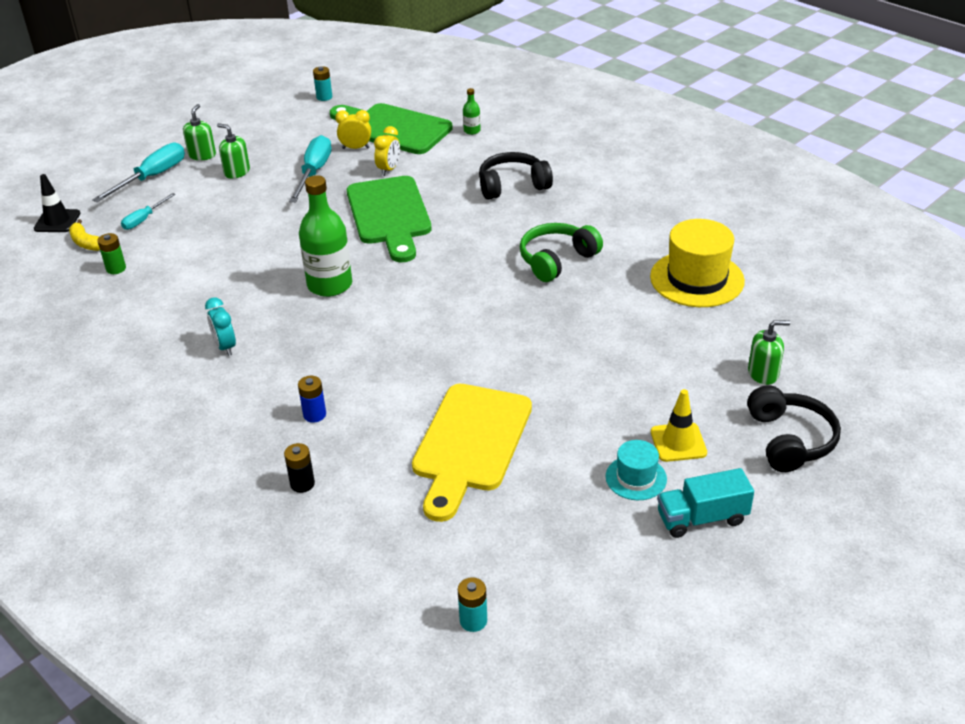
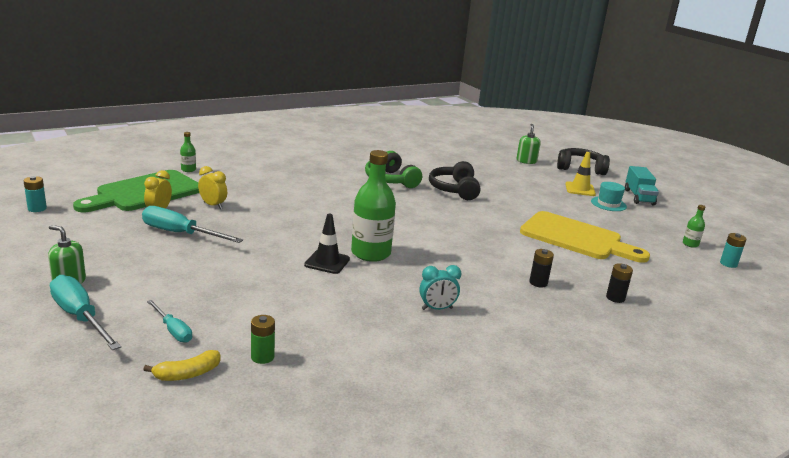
camera: 80 degrees left, 15 degrees down
black traffic cone [34,174,80,232] -> black traffic cone moved to [304,214,350,274]
green soap dispenser [217,123,250,179] -> none
blue battery [298,376,326,423] -> black battery [529,249,554,288]
green cutting board [347,176,431,262] -> none
black headphones [479,152,553,200] -> black headphones moved to [429,161,481,200]
yellow hat [650,219,745,307] -> none
none -> green bottle [683,205,705,248]

